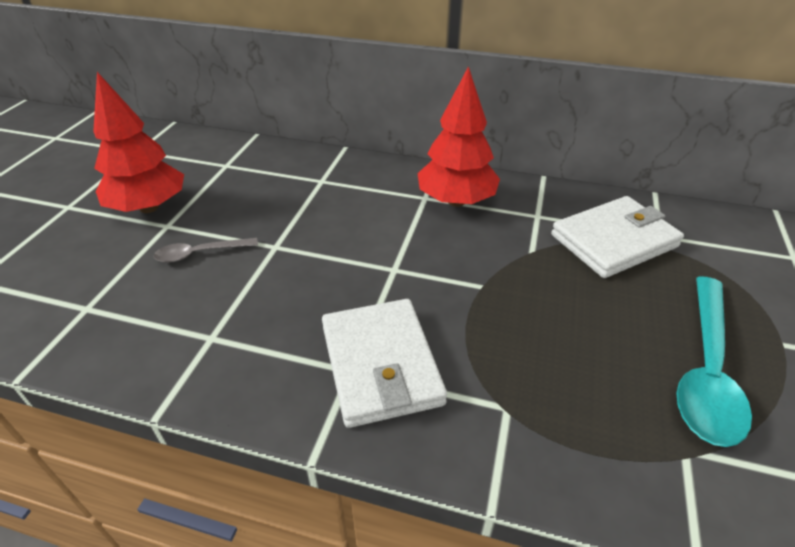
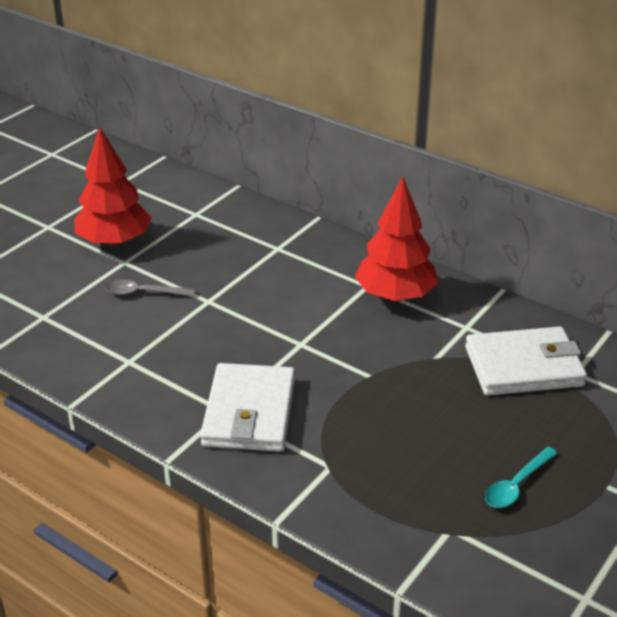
camera: 20 degrees right, 5 degrees down
turquoise spoon [676,276,752,447] -> turquoise spoon [485,447,558,508], size x0.53

